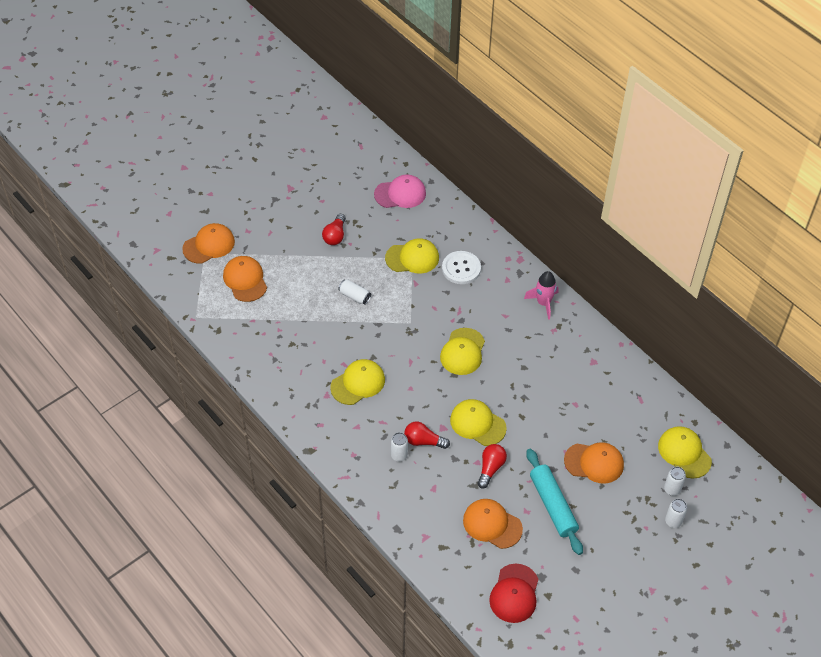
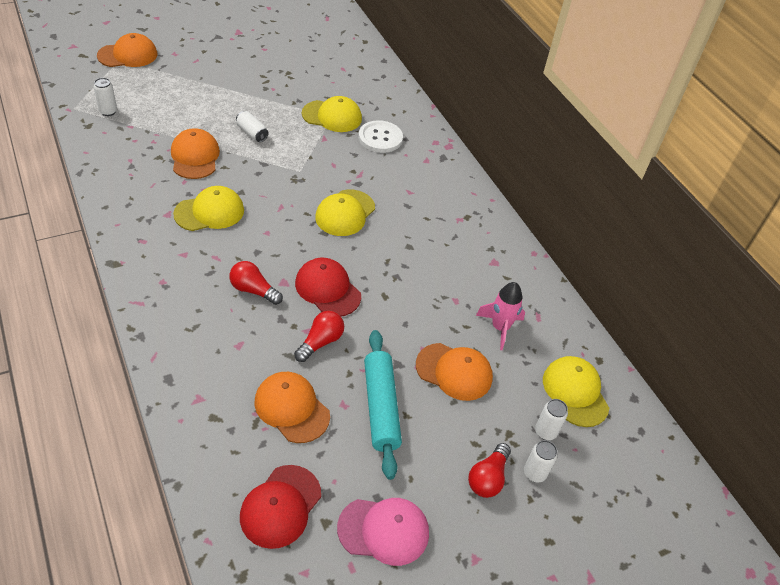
camera: 10 degrees right, 5 degrees down
orange cap [223,256,267,302] -> orange cap moved to [171,128,220,179]
red light bulb [322,214,346,245] -> red light bulb moved to [468,443,511,498]
pink cap [374,175,426,208] -> pink cap moved to [337,498,429,566]
white can [391,432,408,462] -> white can moved to [94,78,117,116]
yellow cap [450,399,507,446] -> red cap [295,258,361,316]
pink rocket [524,271,559,320] -> pink rocket moved to [476,282,525,350]

